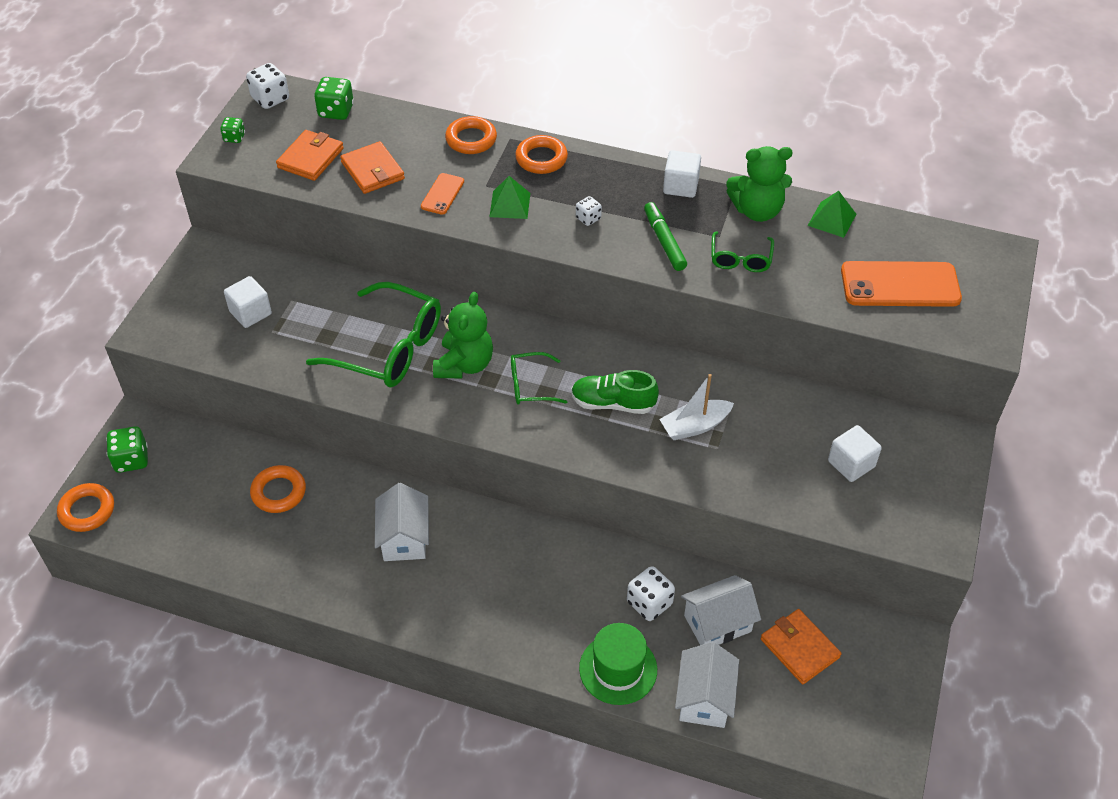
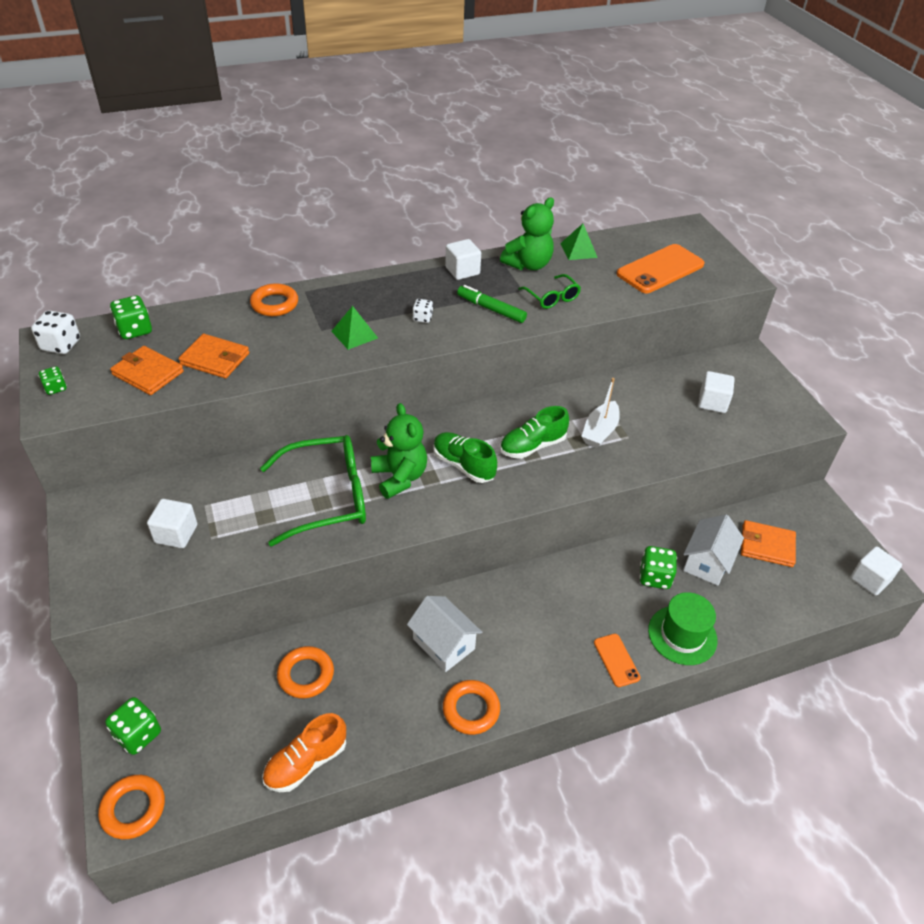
camera: 40 degrees left, 5 degrees down
orange wallet [276,130,344,181] -> orange wallet turned 45 degrees counterclockwise [110,346,184,395]
orange phone [421,173,464,215] -> orange phone moved to [594,634,640,687]
green glasses [511,352,567,405] -> green shoe [433,432,497,483]
orange ring [515,135,568,174] -> orange ring moved to [443,680,500,735]
white dice [627,566,675,621] -> green dice [639,546,677,589]
white house [675,642,739,728] -> none
none -> orange shoe [262,713,346,792]
none -> white cube [851,546,902,596]

